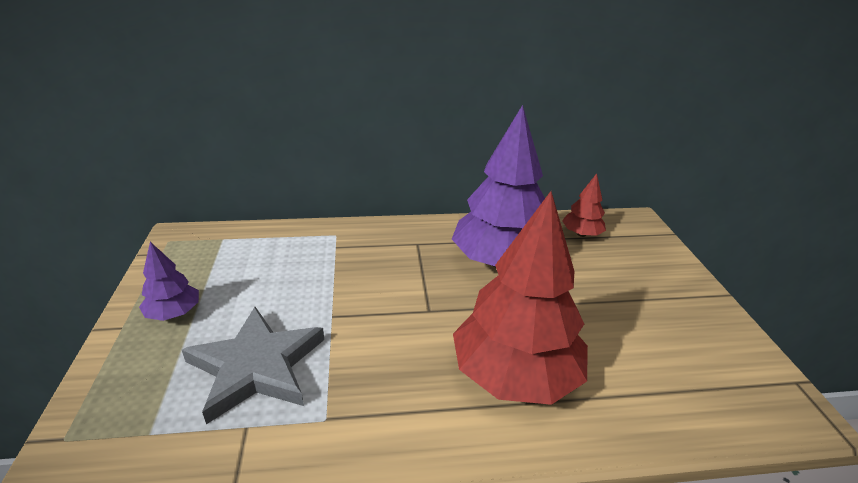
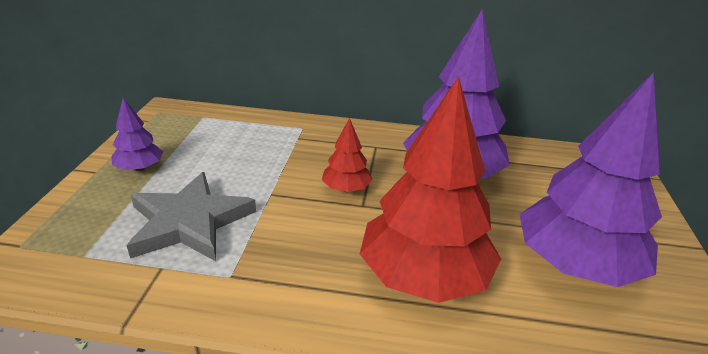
camera: 15 degrees right, 0 degrees up
red tree [562,173,606,237] -> red tree moved to [322,118,373,192]
none -> purple tree [520,72,662,287]

